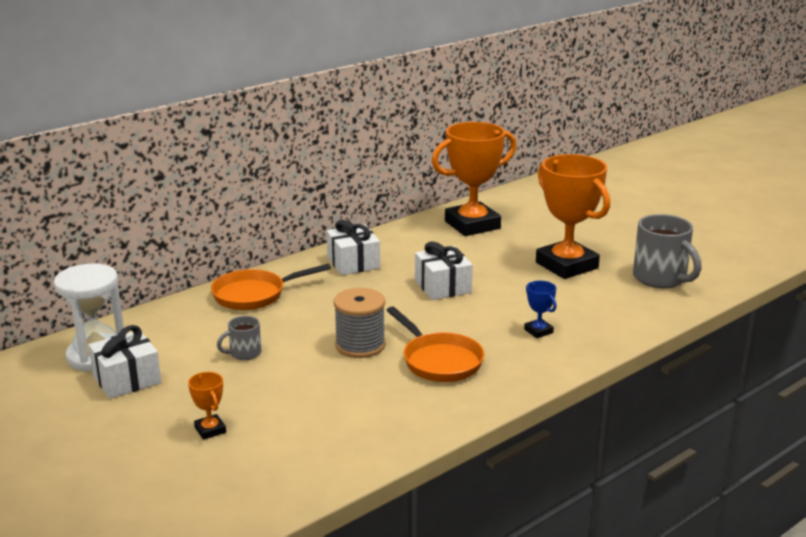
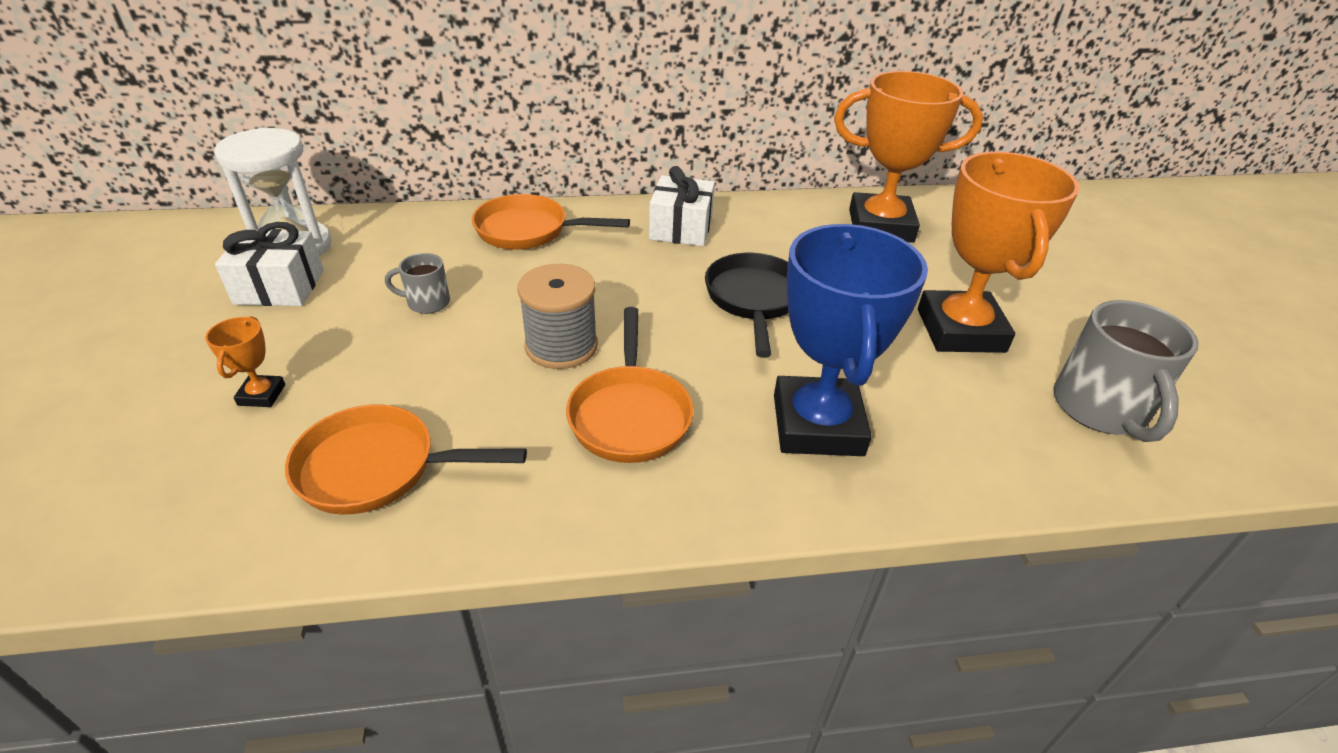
camera: 30 degrees right, 15 degrees up
white gift [415,242,473,300] -> black pan [705,253,789,358]
blue trophy [524,281,557,338] -> blue trophy [774,224,928,456], size x2.41
none -> orange pan [285,405,527,514]

